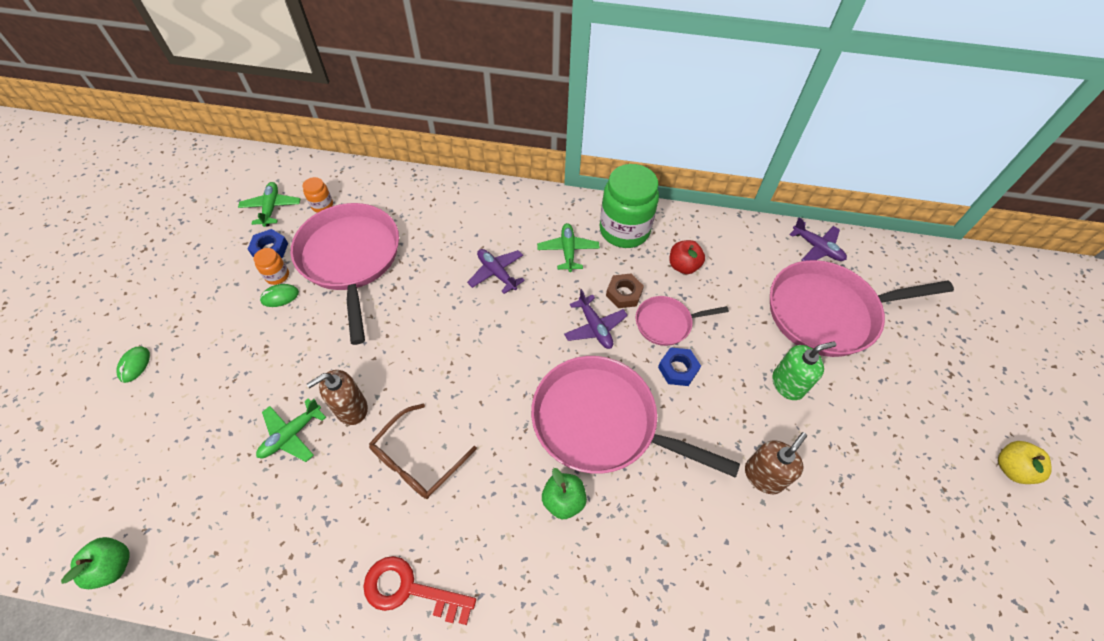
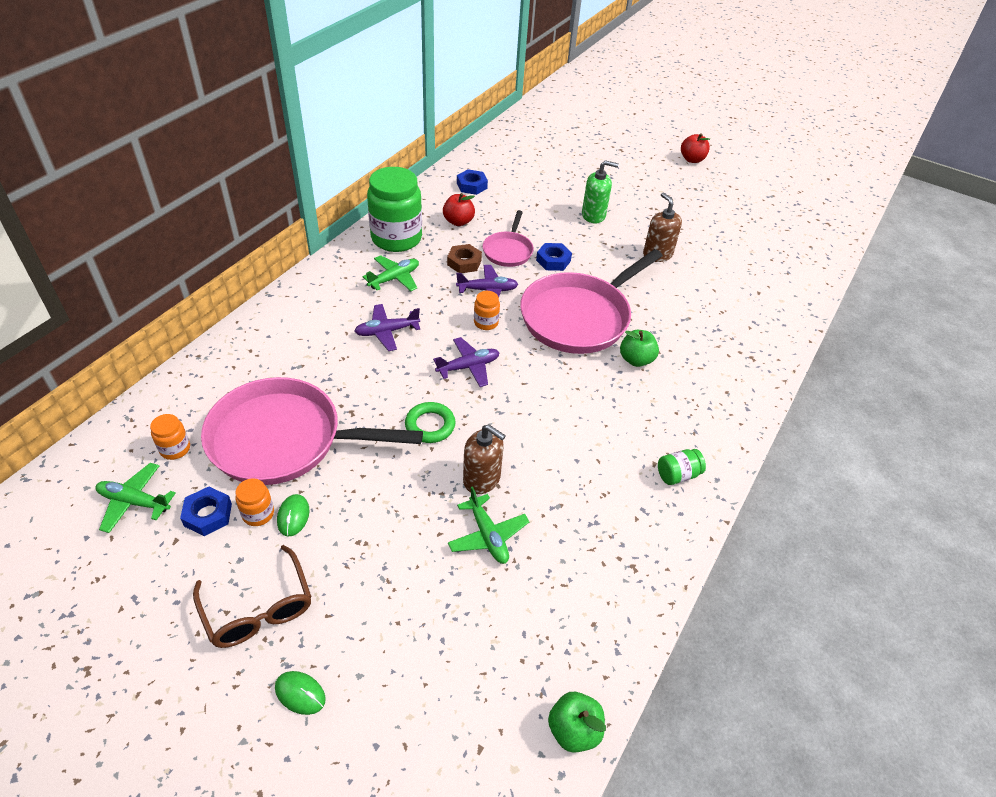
camera: 70 degrees left, 10 degrees down
brown soap dispenser [307,370,368,425] -> brown soap dispenser turned 45 degrees counterclockwise [463,424,506,494]
red key [363,556,476,625] -> green jar [658,449,706,485]
brown glasses [369,403,477,499] -> brown glasses moved to [193,545,312,648]
green plane [537,223,600,272] -> green plane turned 120 degrees clockwise [362,255,419,291]
pink pan [770,260,954,357] -> none
green soap dispenser [772,341,836,400] -> green soap dispenser turned 90 degrees clockwise [582,160,619,223]
purple plane [789,217,847,261] -> purple plane moved to [433,337,500,387]
yellow apple [998,441,1052,484] -> red apple [681,133,710,163]
none -> green ring [405,402,455,443]
none -> blue nut [457,169,488,195]
none -> orange jar [474,291,500,330]

